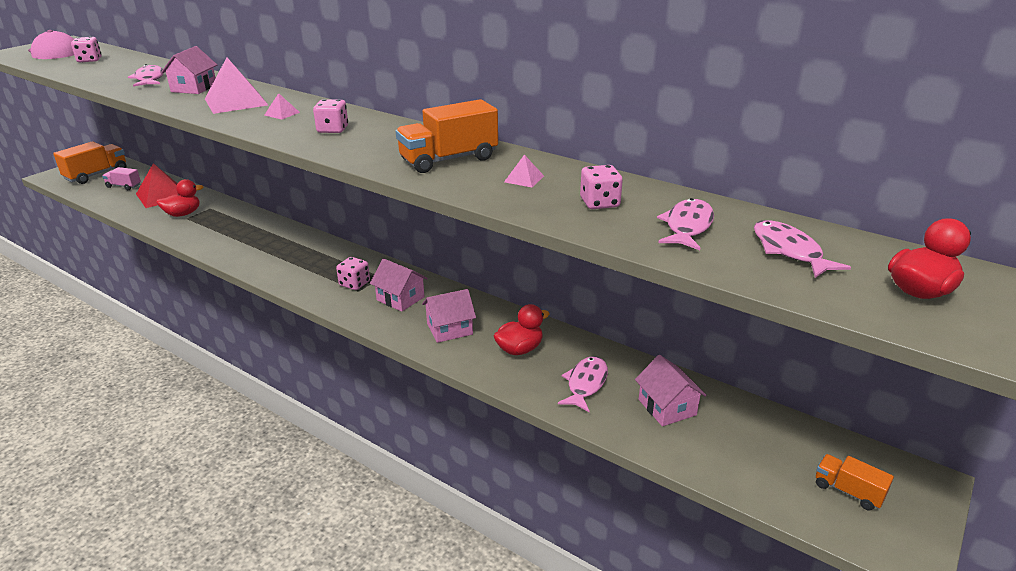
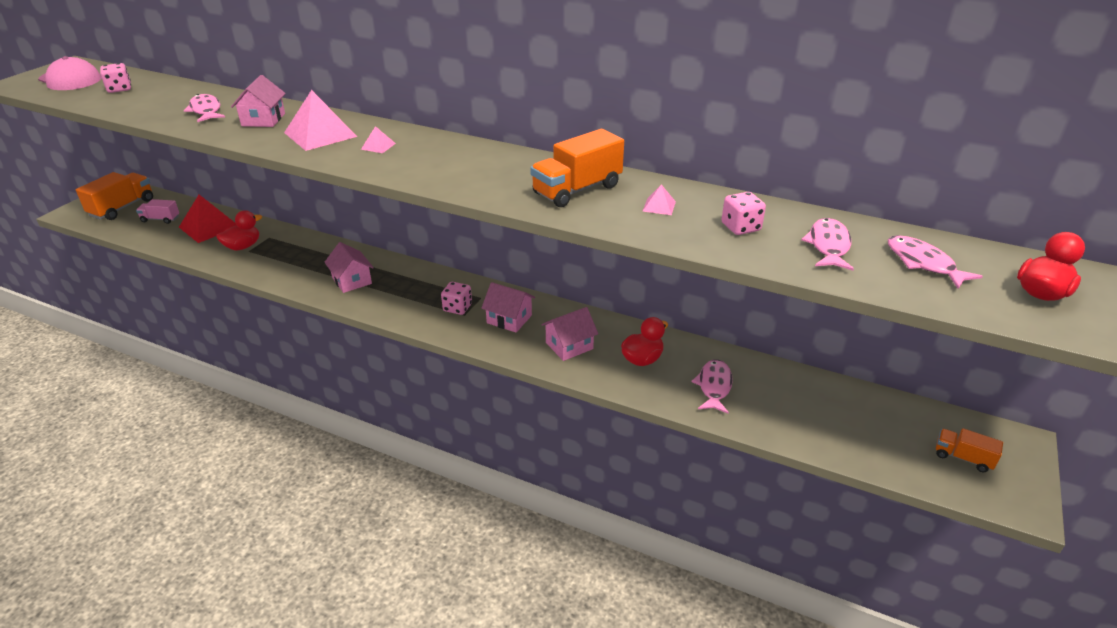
camera: 10 degrees left, 5 degrees up
pink dice [313,99,348,133] -> none
pink house [635,355,707,426] -> pink house moved to [324,242,374,293]

